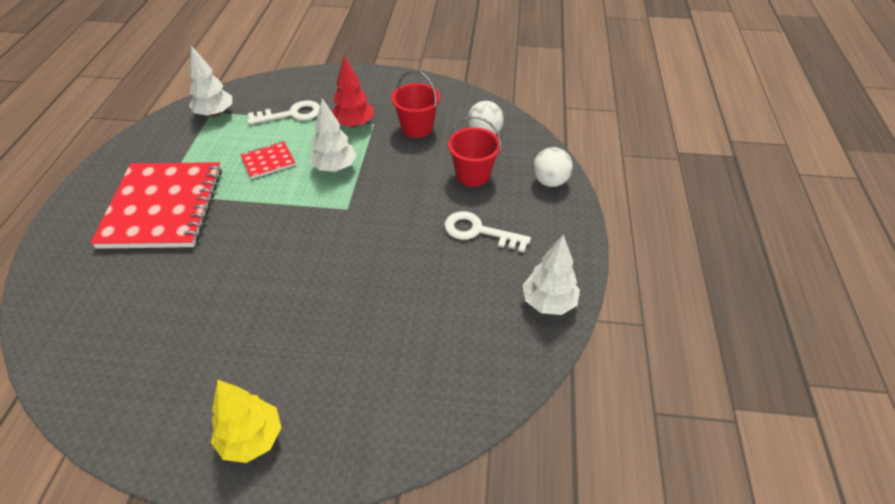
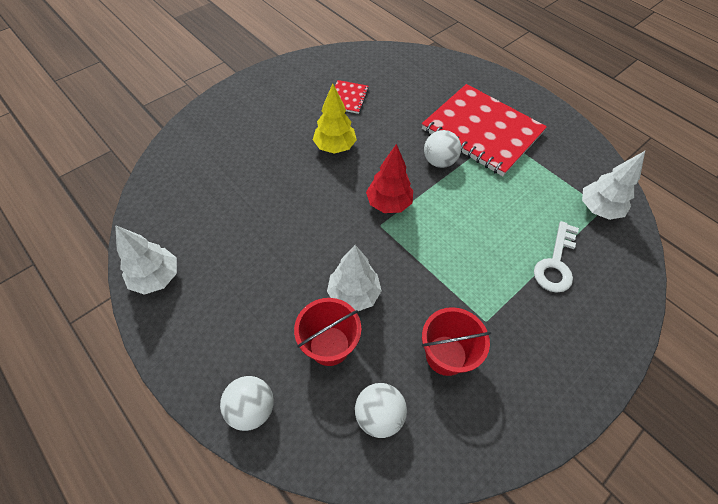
camera: 130 degrees right, 10 degrees up
yellow tree [211,380,281,463] -> yellow tree moved to [313,83,357,154]
red notebook [240,141,296,179] -> red notebook moved to [335,80,369,114]
white tree [310,98,357,172] -> white tree moved to [327,245,382,311]
red tree [332,56,373,128] -> red tree moved to [366,144,413,213]
white key [444,211,531,253] -> none
none -> white ball [424,130,461,168]

